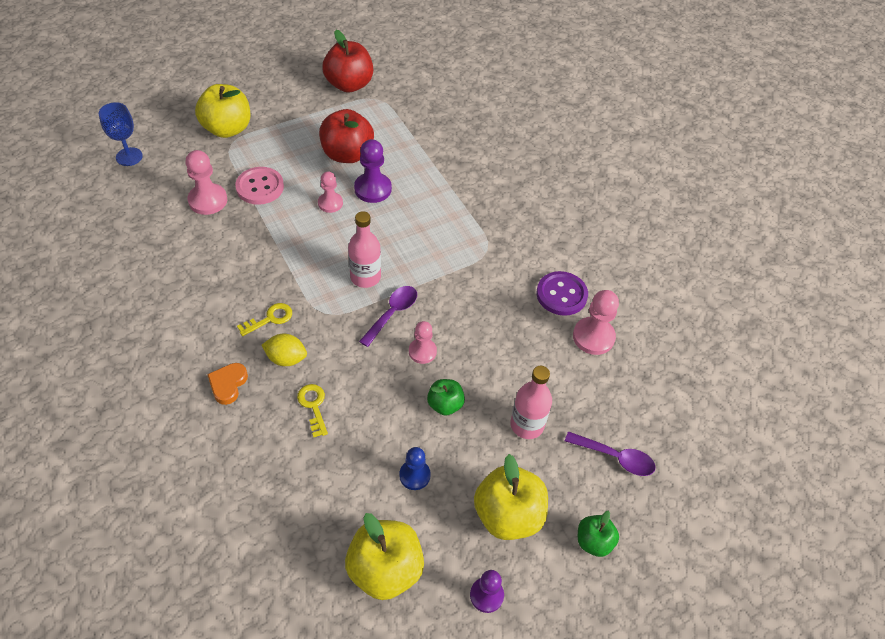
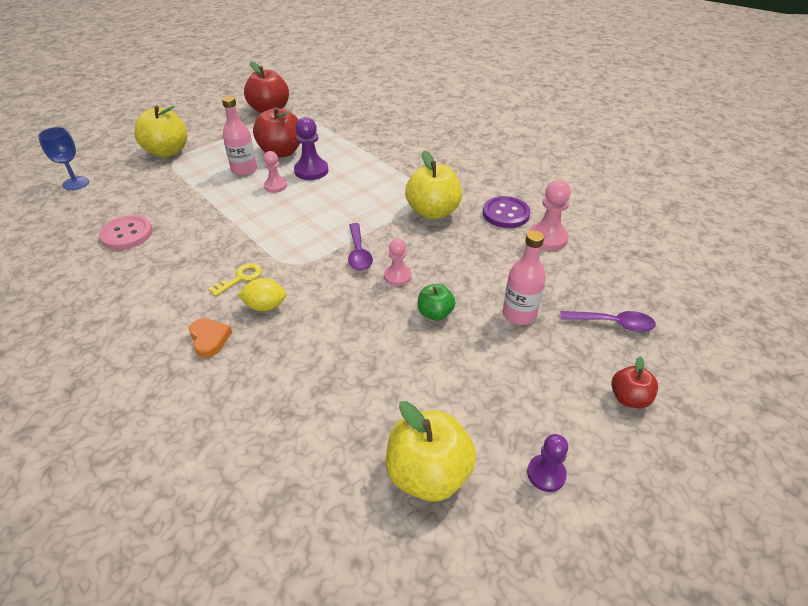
camera: 10 degrees left, 10 degrees down
pink pawn [185,150,227,215] -> none
orange heart [207,363,248,405] -> orange heart turned 150 degrees clockwise [189,318,232,358]
pink button [235,167,284,205] -> pink button moved to [99,215,153,250]
yellow key [297,384,328,437] -> none
pink bottle [348,211,381,288] -> pink bottle moved to [222,96,257,176]
purple spoon [359,286,417,347] -> purple spoon turned 150 degrees clockwise [348,223,373,271]
blue pawn [399,447,431,490] -> none
yellow apple [474,454,548,540] -> yellow apple moved to [405,151,462,219]
green apple [578,511,619,557] -> red apple [611,356,658,408]

